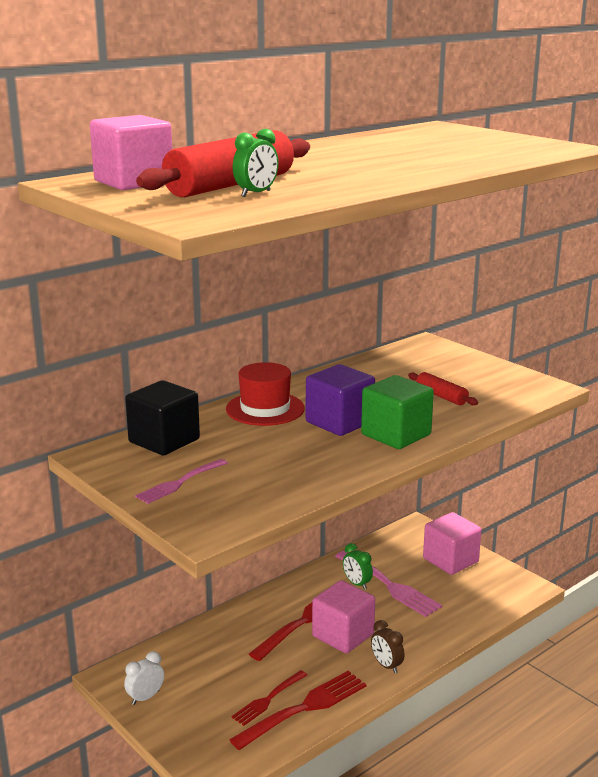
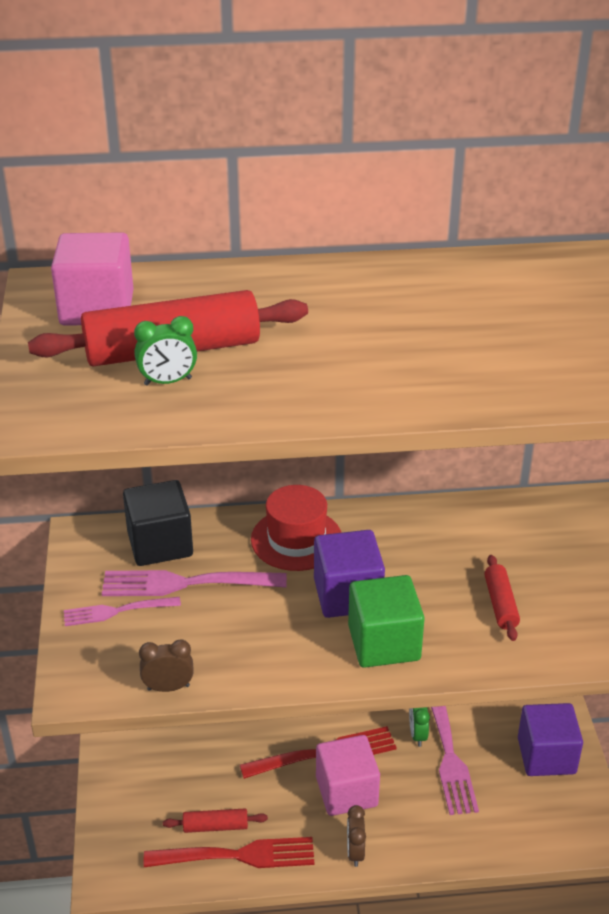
camera: 35 degrees right, 15 degrees up
white clock [124,651,164,705] -> none
red fork [231,670,307,726] -> red rolling pin [163,809,268,833]
pink cube [423,512,482,575] -> purple cube [518,703,583,776]
none -> pink fork [102,570,287,596]
none -> brown clock [139,639,194,692]

